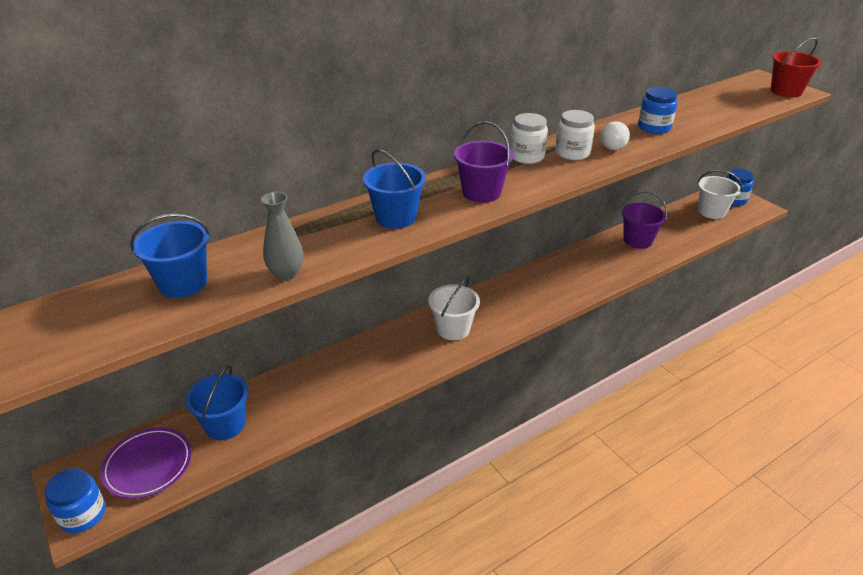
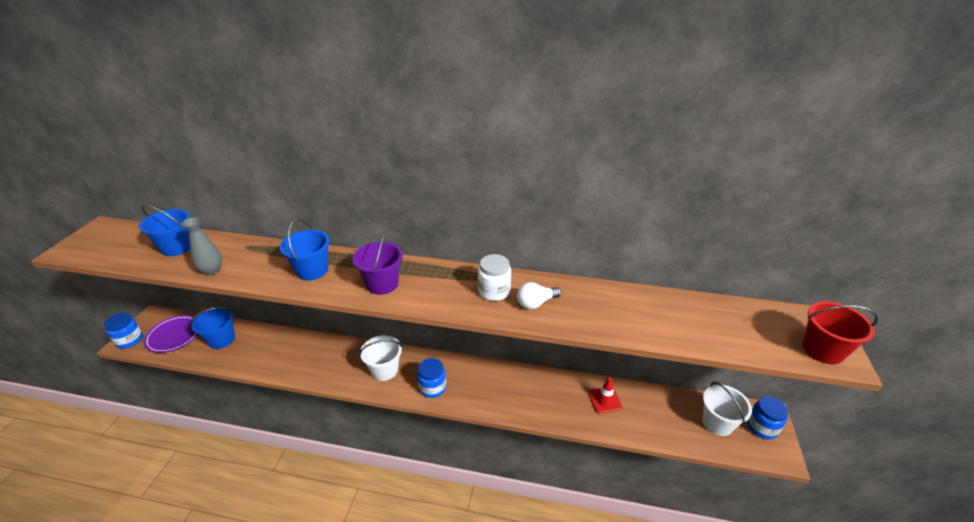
camera: 45 degrees right, 0 degrees up
white jar [510,113,548,164] -> none
purple bucket [621,191,668,249] -> red traffic cone [588,377,622,414]
blue jar [638,87,677,134] -> blue jar moved to [417,358,446,398]

